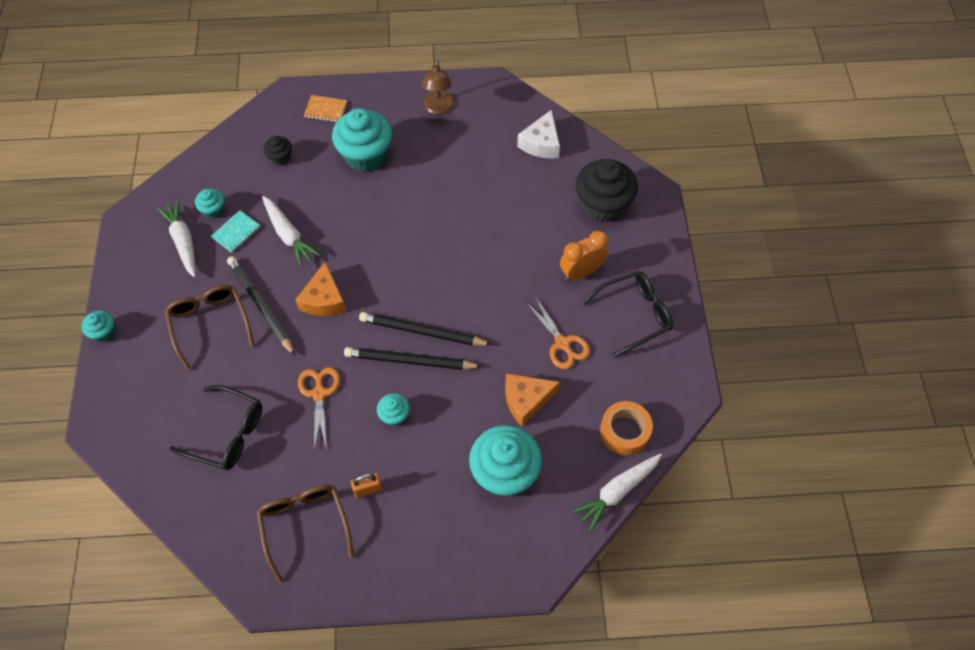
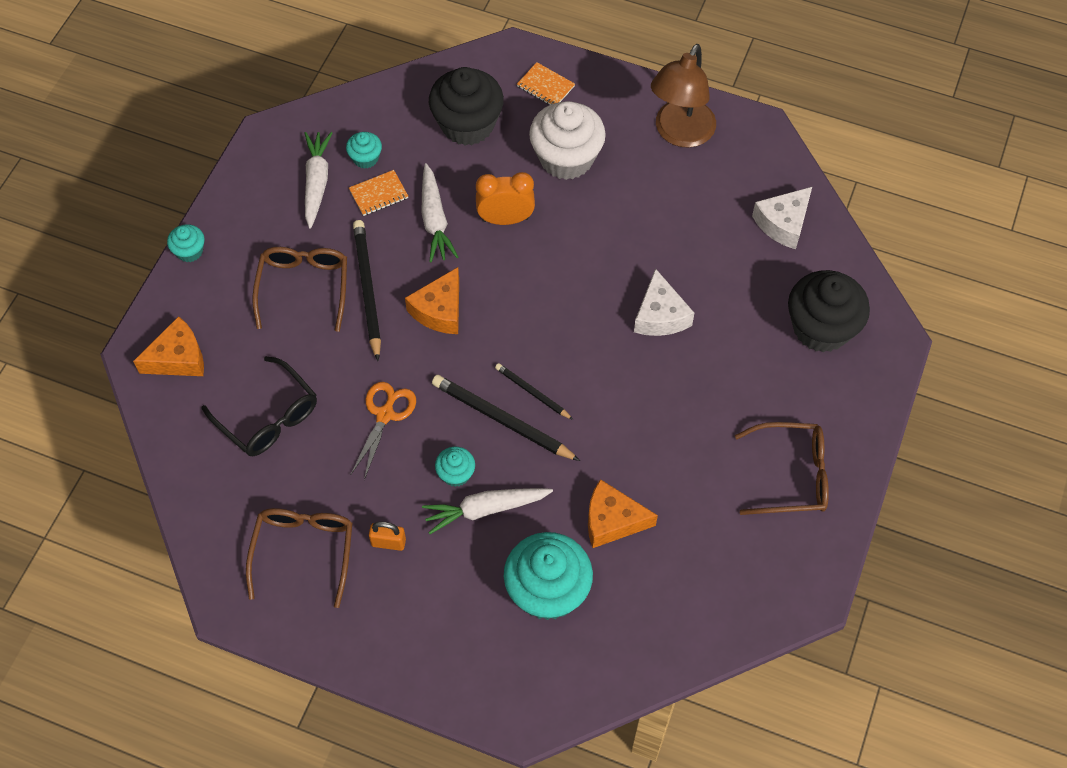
camera: 25 degrees right, 0 degrees up
turquoise notebook [211,210,260,253] -> orange notebook [349,170,408,216]
black cupcake [263,136,292,166] -> black cupcake [429,67,504,146], size x2.10
turquoise cupcake [332,108,392,171] -> white cupcake [529,101,606,180]
black pencil [359,312,492,346] -> black pencil [495,363,573,420], size x0.57
brown lamp [421,59,455,115] -> brown lamp [651,44,716,147], size x1.51
orange scissors [526,298,590,369] -> none
orange clock [560,230,608,281] -> orange clock moved to [476,172,535,225]
white carrot [572,454,662,532] -> white carrot moved to [422,488,553,534]
black glasses [582,271,673,357] -> brown glasses [735,422,829,515]
orange tape [600,401,653,456] -> none
none -> orange cheese [133,316,204,376]
none -> white cheese [634,268,694,336]

